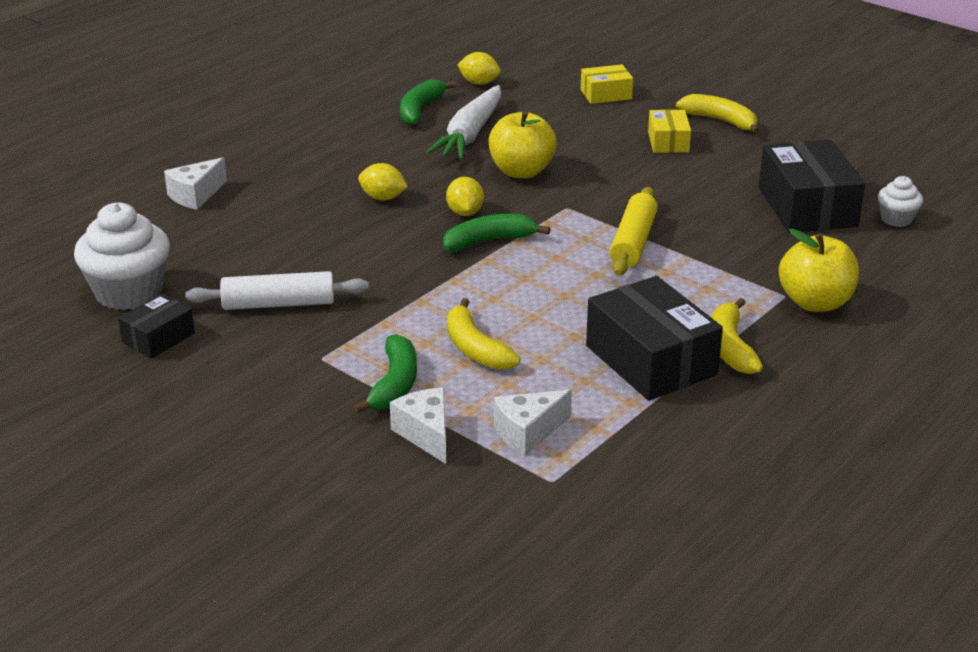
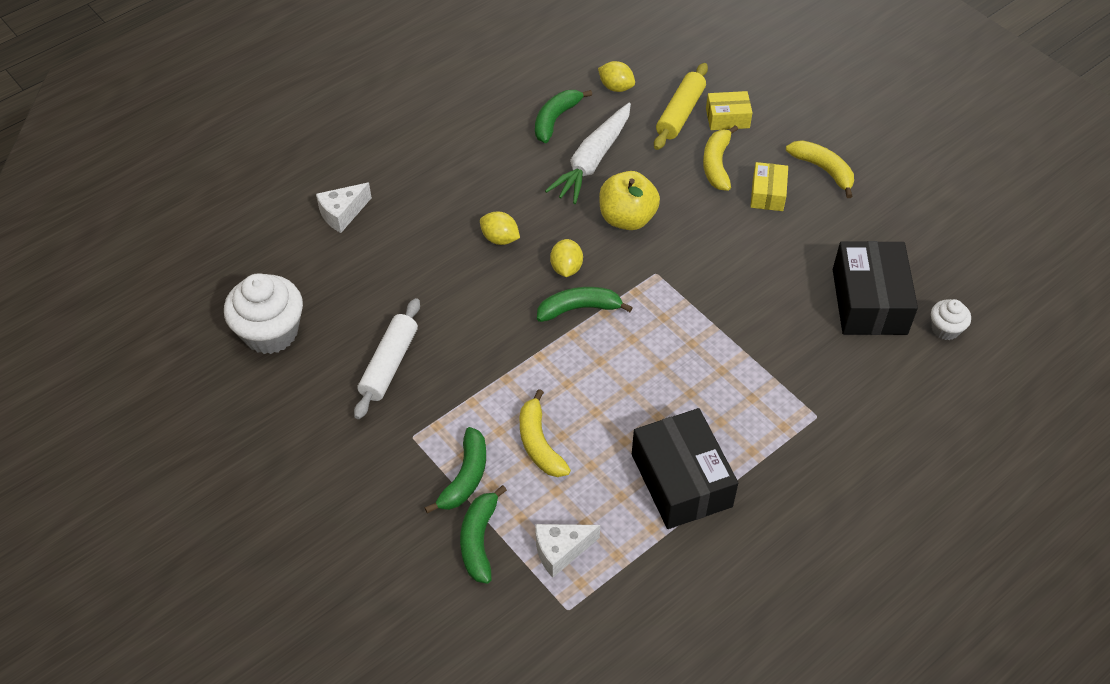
camera: 10 degrees right, 20 degrees up
black box [118,293,195,359] -> none
white rolling pin [185,271,369,310] -> white rolling pin turned 75 degrees counterclockwise [354,298,420,419]
white cheese [390,388,446,464] -> green banana [460,485,507,584]
yellow rolling pin [610,187,658,276] -> yellow rolling pin moved to [654,63,708,150]
yellow banana [711,298,763,374] -> yellow banana moved to [703,125,738,191]
yellow apple [779,229,859,312] -> none

